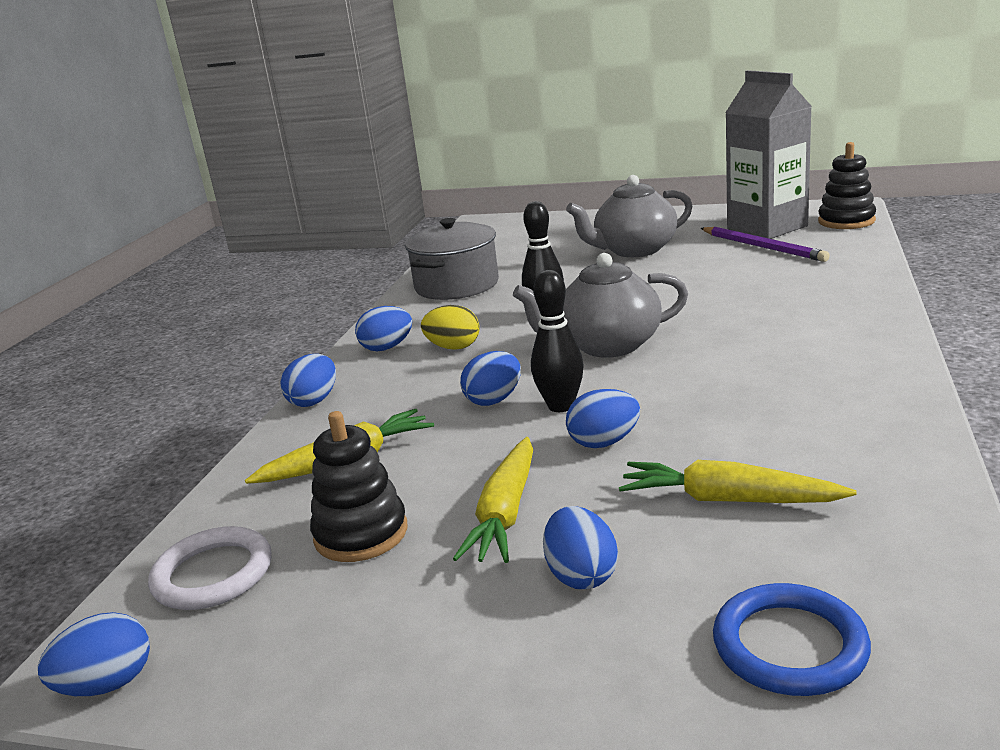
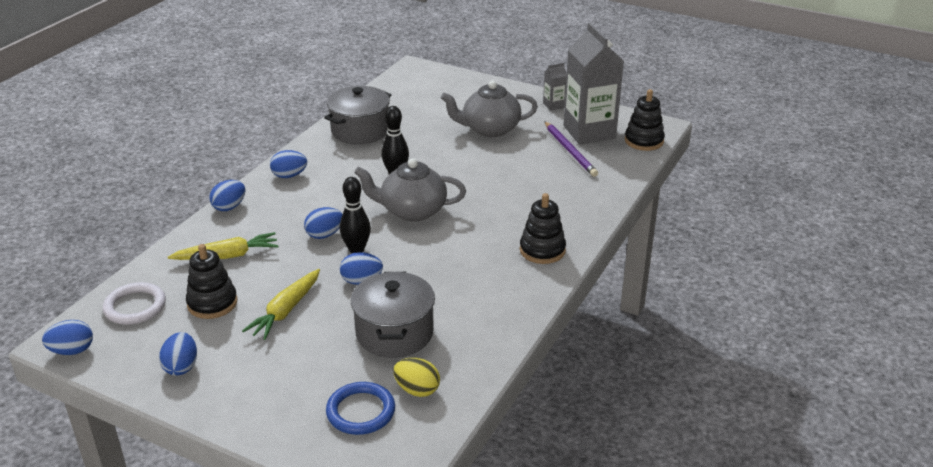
camera: 10 degrees right, 10 degrees up
yellow egg [421,305,480,350] -> yellow egg moved to [393,358,440,397]
blue egg [543,506,618,590] -> blue egg moved to [159,332,197,376]
yellow carrot [619,460,857,503] -> grey pot [351,272,435,358]
none -> black stacking toy [520,193,566,264]
none -> grey carton [543,63,567,111]

